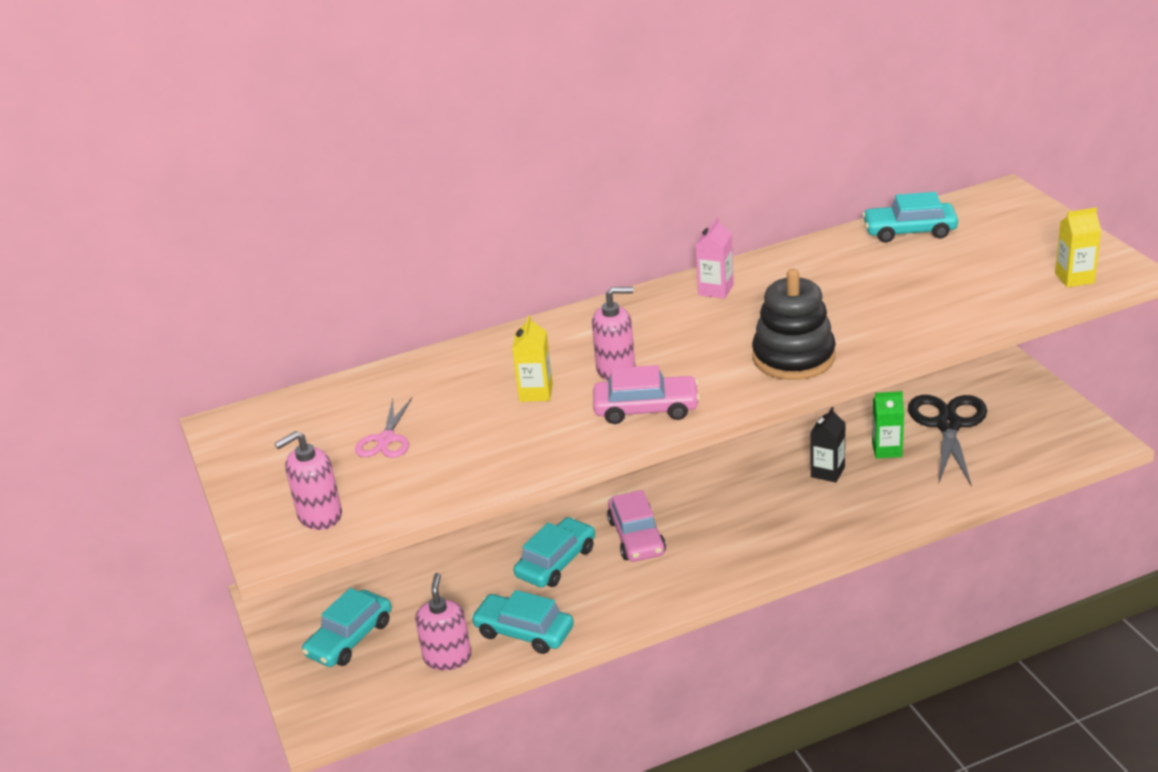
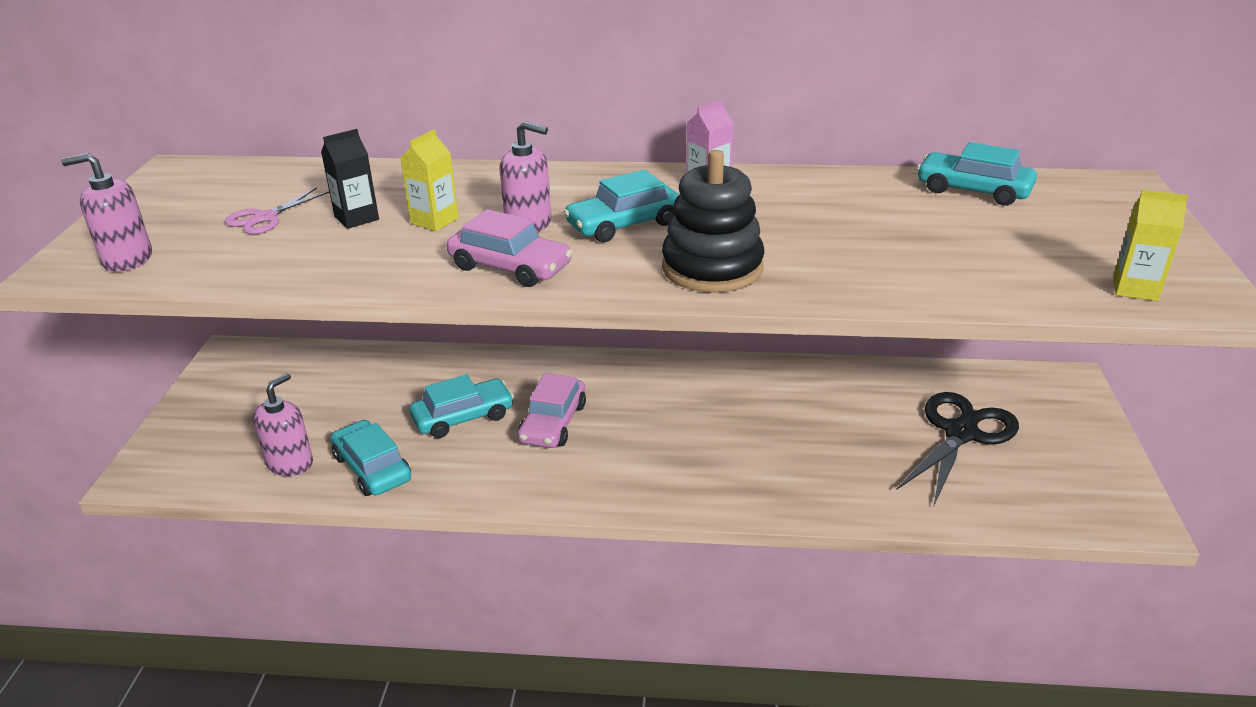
camera: 25 degrees right, 0 degrees up
turquoise car [302,588,392,667] -> turquoise car moved to [564,170,680,242]
black carton [811,407,846,483] -> black carton moved to [321,129,379,229]
green carton [872,391,904,459] -> none

